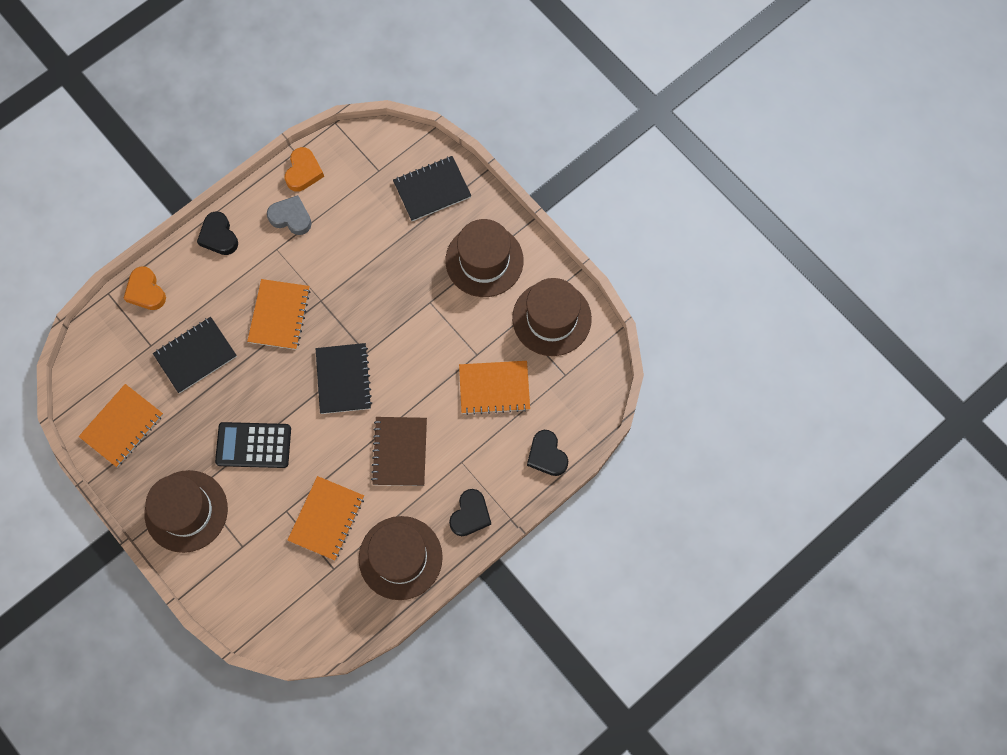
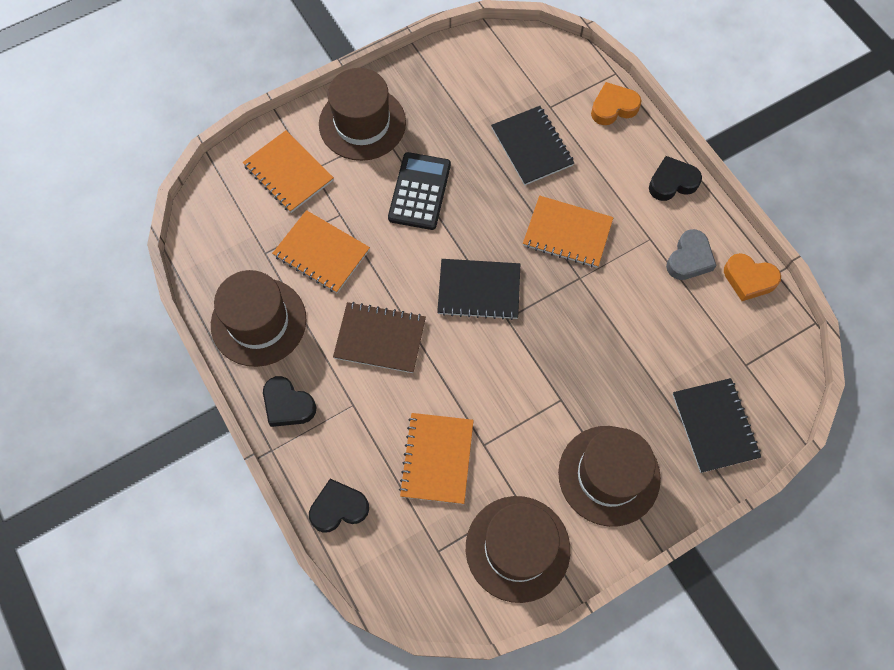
camera: 100 degrees right, 5 degrees down
orange notebook [79,384,163,467] -> orange notebook moved to [243,130,334,213]

